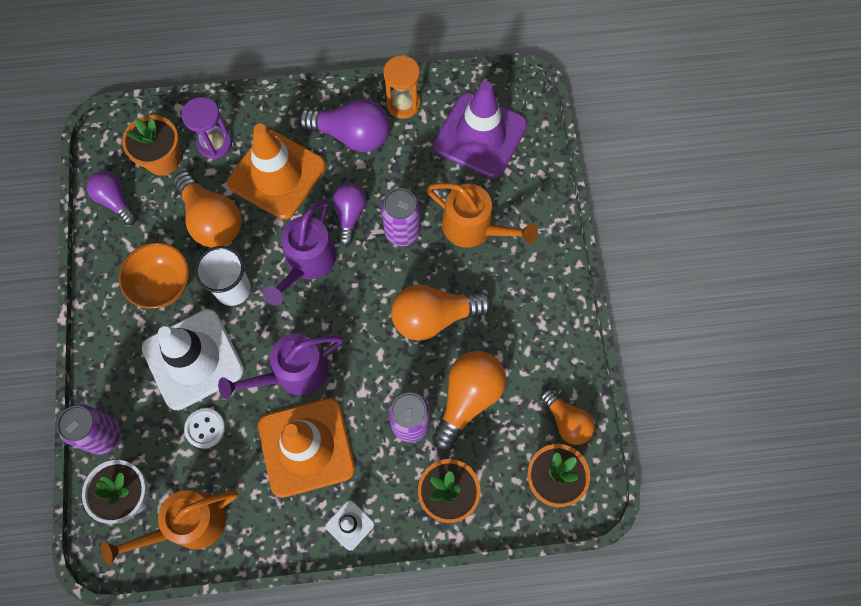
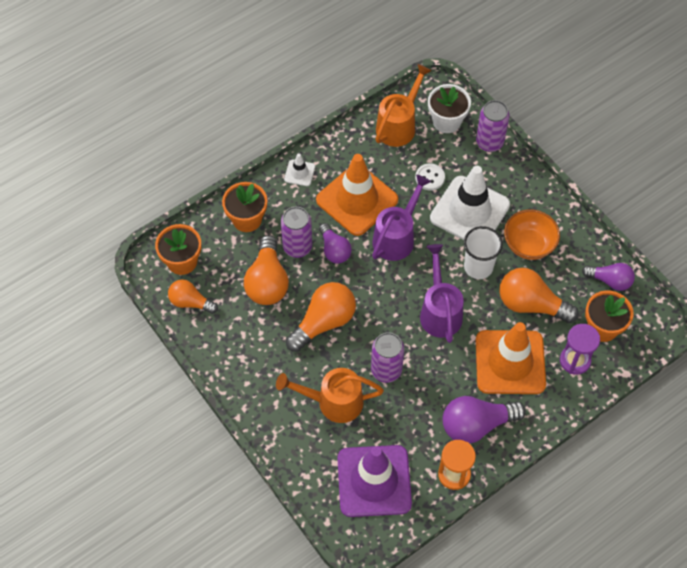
camera: 150 degrees right, 10 degrees down
purple light bulb [333,183,366,246] -> purple light bulb moved to [319,223,352,264]

